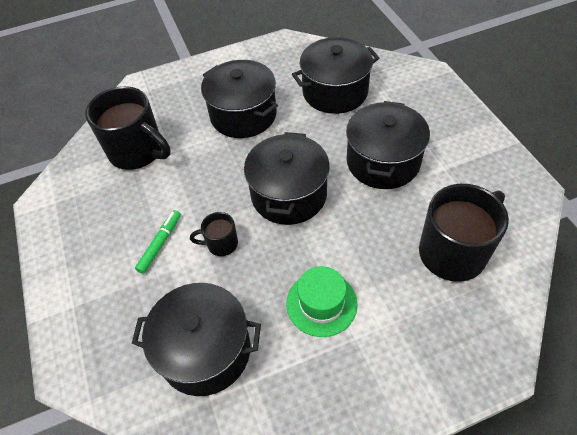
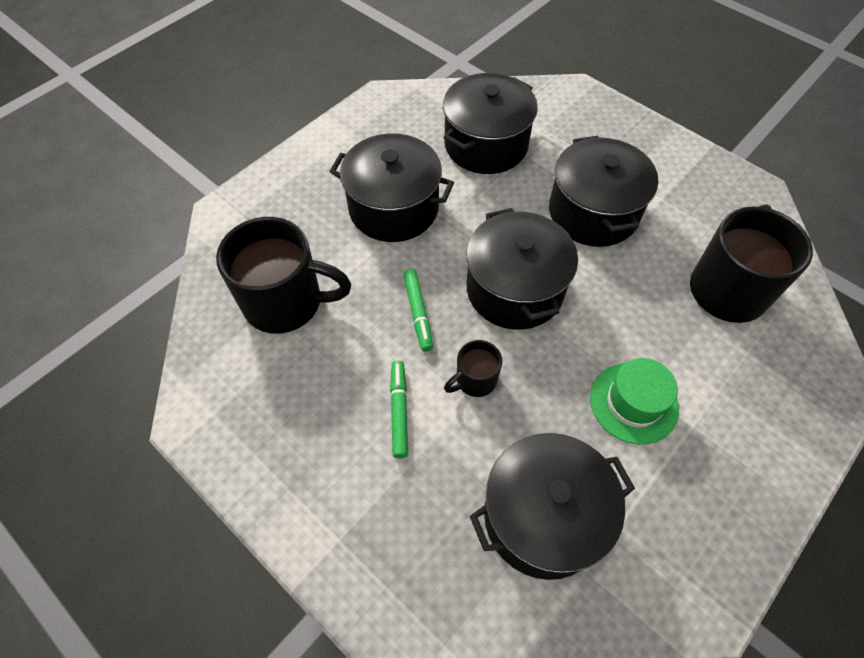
camera: 30 degrees left, 5 degrees up
none -> green marker [403,269,433,352]

